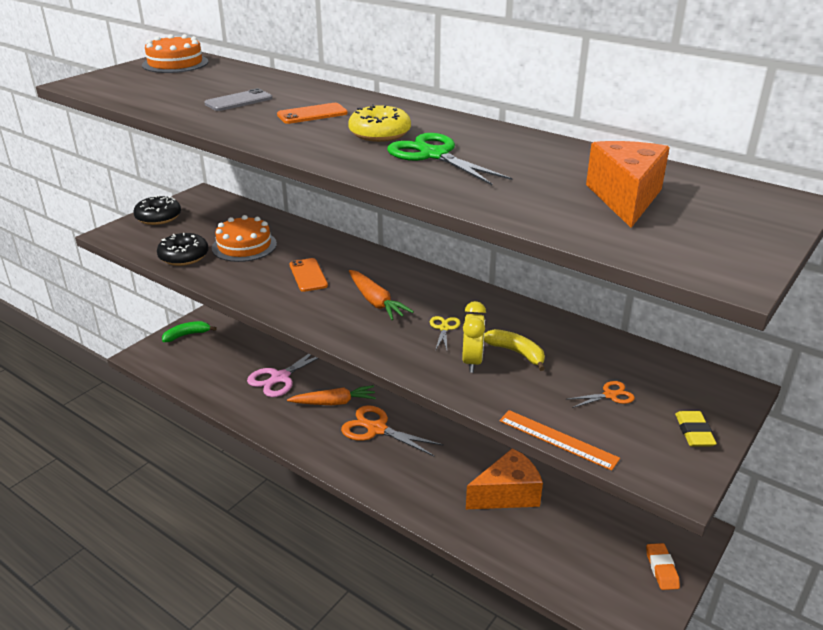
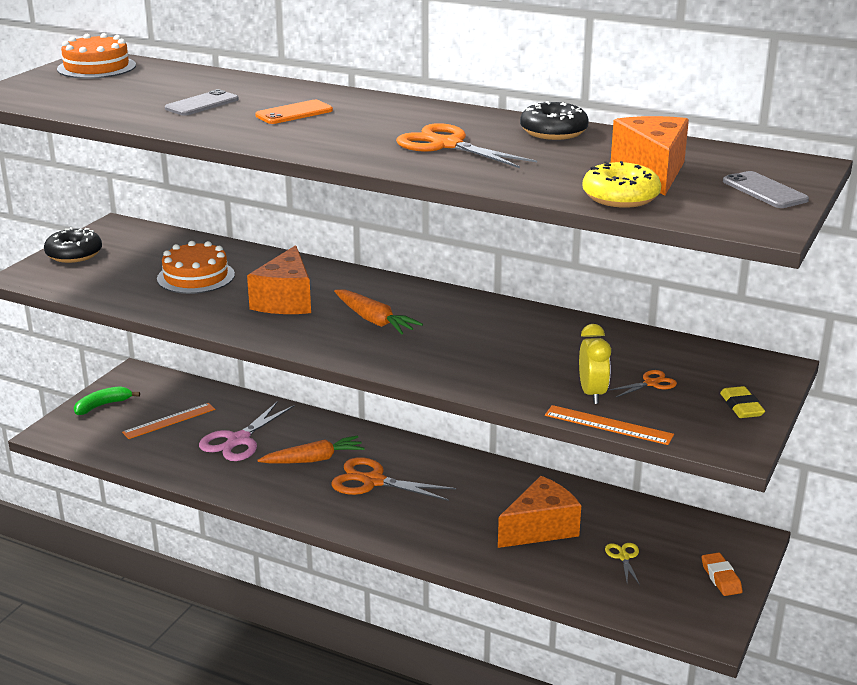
camera: 10 degrees left, 5 degrees down
black donut [157,233,208,266] -> black donut moved to [520,101,589,140]
orange phone [290,258,328,292] -> orange cheese [247,245,311,314]
yellow donut [348,104,411,142] -> yellow donut moved to [582,161,661,208]
green scissors [387,133,512,185] -> orange scissors [396,123,537,168]
yellow scissors [430,316,460,351] -> yellow scissors moved to [605,543,640,585]
yellow clock [462,301,486,373] -> yellow clock moved to [579,324,611,404]
yellow banana [484,329,545,371] -> none
none -> orange ruler [122,403,215,439]
none -> grey phone [723,171,809,208]

